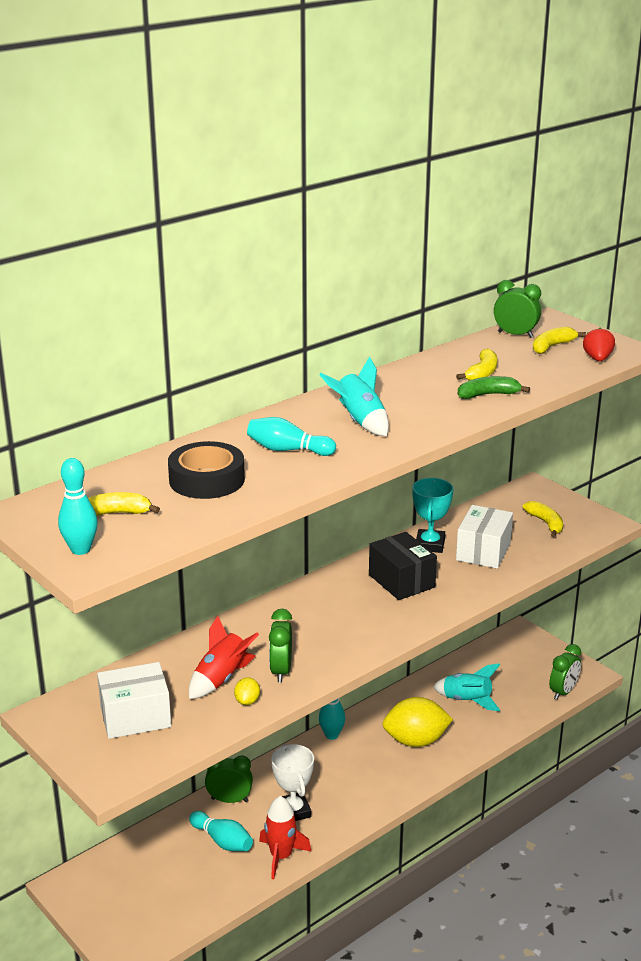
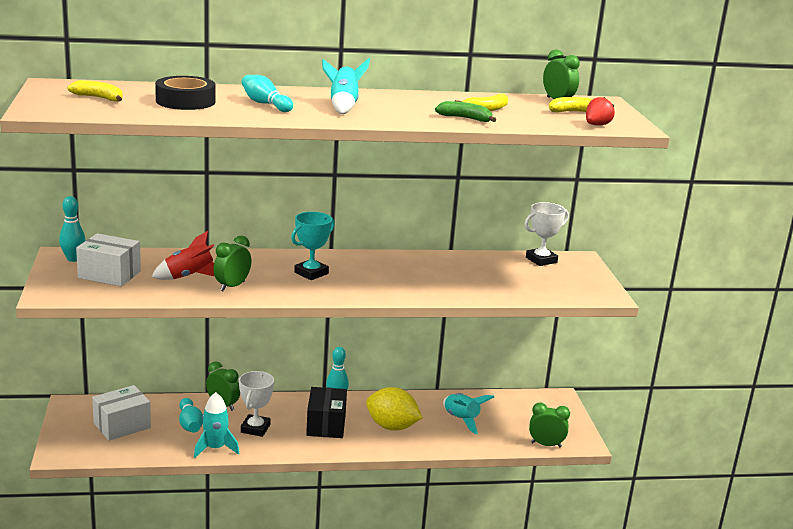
camera: 30 degrees right, 5 degrees down
turquoise bowling pin [58,458,98,555] -> turquoise bowling pin moved to [59,196,86,262]
yellow lemon [234,677,260,705] -> none
red rocket [259,796,312,879] -> turquoise rocket [194,392,239,458]
black box [369,532,437,600] -> black box moved to [306,387,347,438]
turquoise trophy [412,478,453,553] -> turquoise trophy moved to [291,212,335,280]
white box [456,505,513,569] -> white box moved to [92,385,151,441]
yellow banana [522,501,563,537] -> none
green clock [549,644,581,700] -> green clock turned 150 degrees counterclockwise [529,403,570,447]
none -> white trophy [525,202,569,266]

